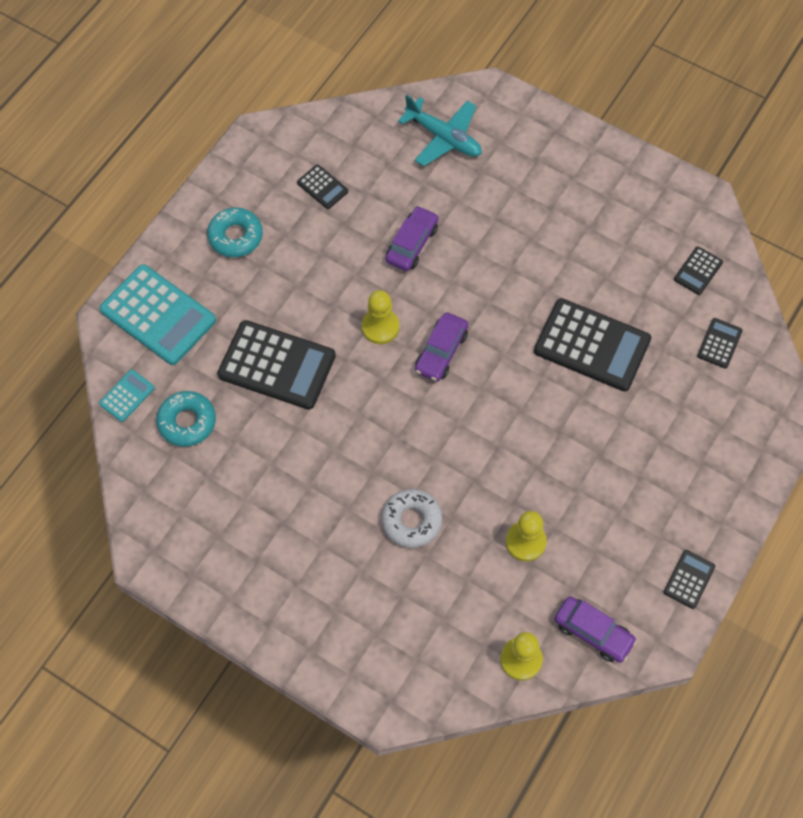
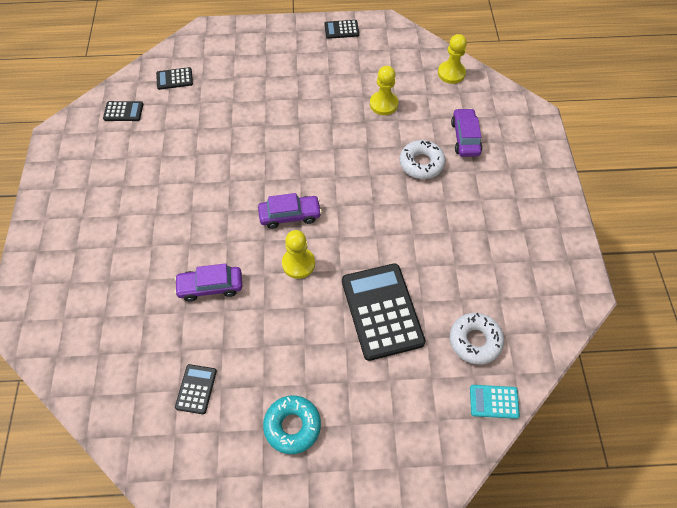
camera: 125 degrees left, 5 degrees down
turquoise calculator [100,264,216,365] -> none
turquoise donut [156,391,216,447] -> white donut [450,313,504,365]
turquoise plane [398,95,482,166] -> none
black calculator [534,298,651,392] -> none
purple car [554,596,637,663] -> purple car moved to [451,108,482,157]

